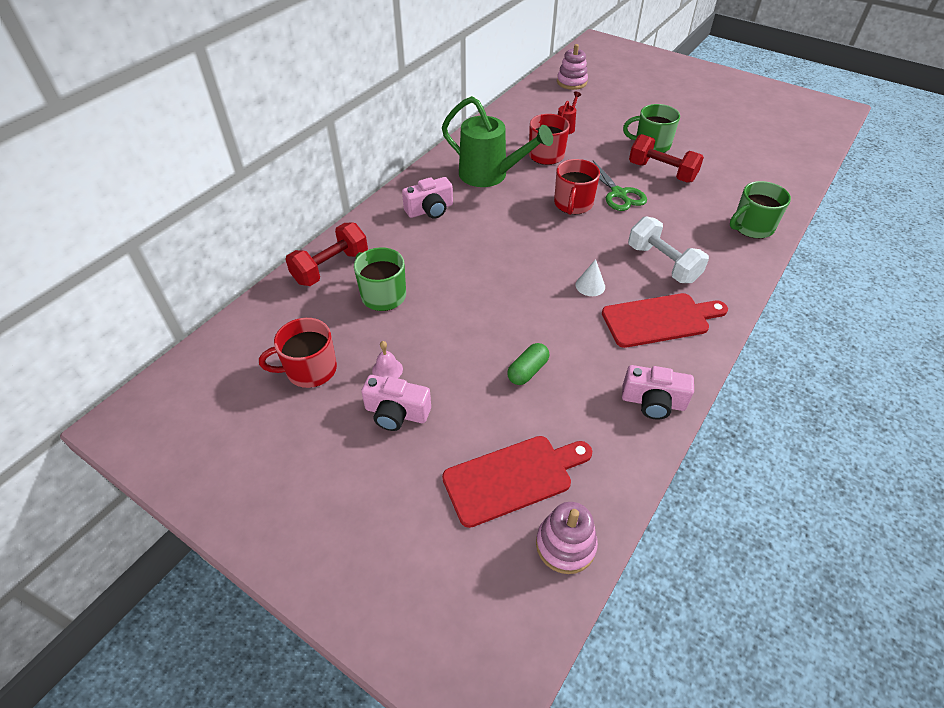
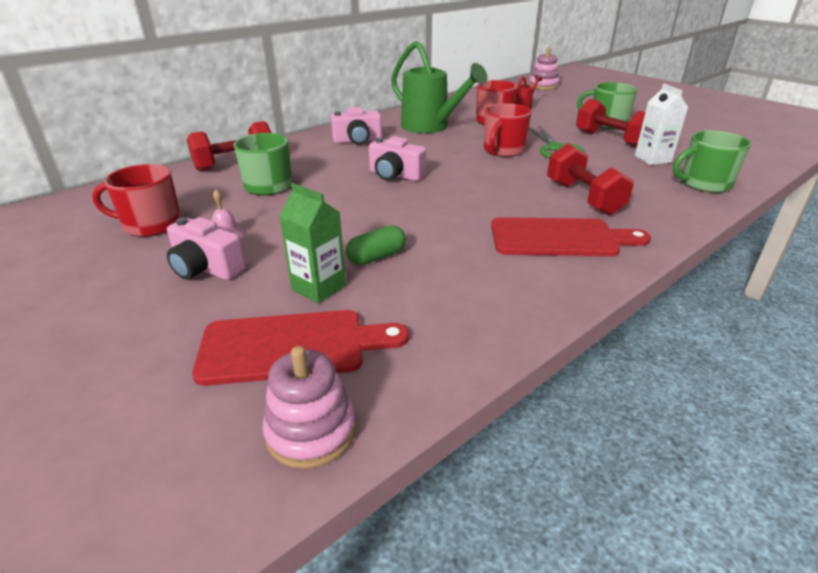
camera: 15 degrees right, 15 degrees down
white cone [576,259,605,296] -> none
pink camera [622,365,694,420] -> pink camera moved to [369,136,426,181]
white dumbbell [628,216,709,283] -> red dumbbell [547,143,634,215]
none -> green carton [279,183,346,304]
none -> white carton [635,84,688,165]

